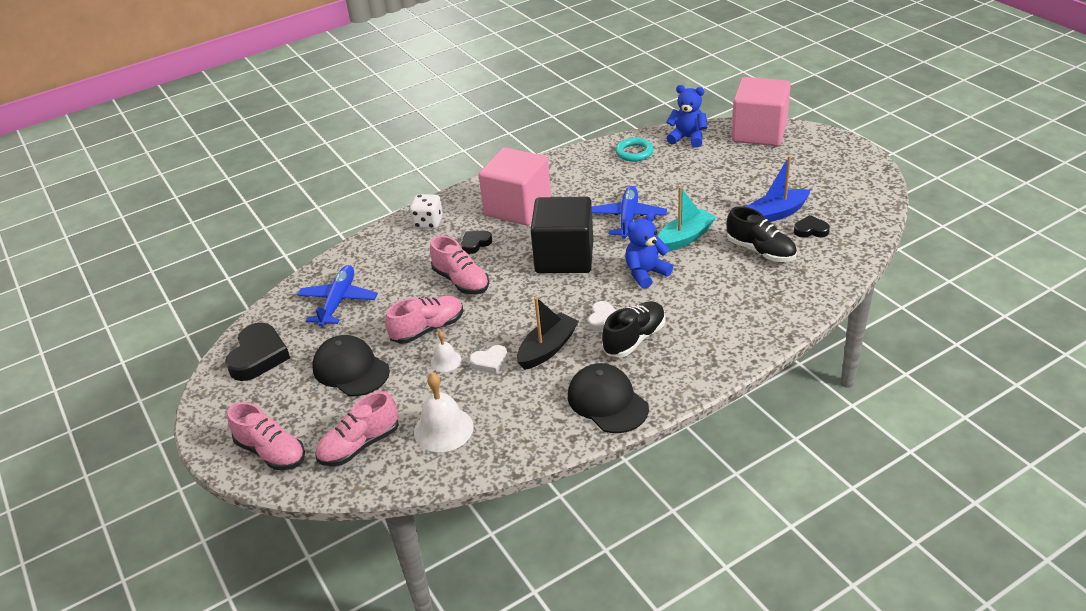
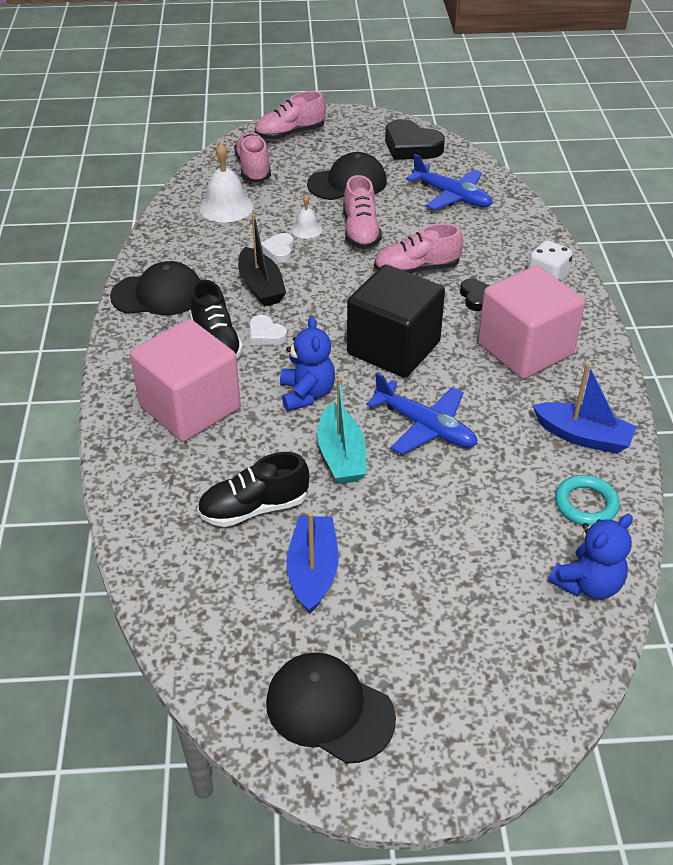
camera: 115 degrees right, 5 degrees up
pink cube [731,77,791,146] -> pink cube moved to [130,319,241,442]
black heart [794,215,830,238] -> none
none -> black cap [266,652,396,764]
none -> blue boat [533,363,637,454]

